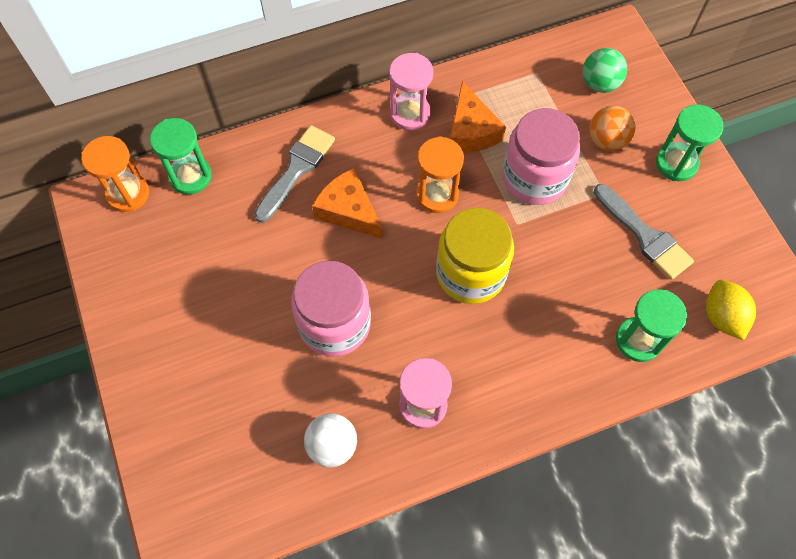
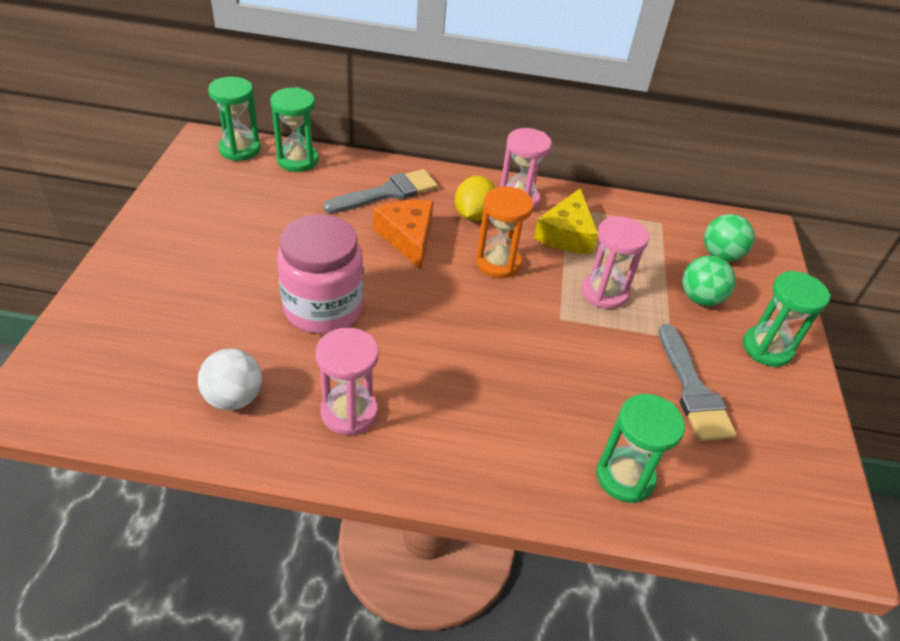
camera: 25 degrees right, 20 degrees down
orange hourglass [81,136,149,212] -> green hourglass [208,77,261,161]
yellow jar [436,208,514,304] -> none
orange cheese [450,81,506,152] -> yellow cheese [534,188,598,254]
pink jar [502,108,580,205] -> pink hourglass [582,216,649,309]
orange ball [589,106,636,151] -> green ball [682,256,736,306]
yellow lemon [706,280,756,340] -> yellow lemon moved to [455,176,496,221]

